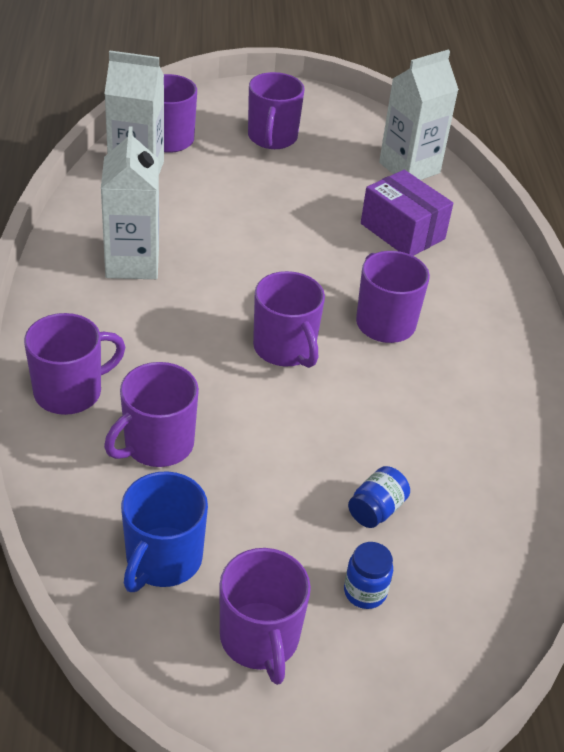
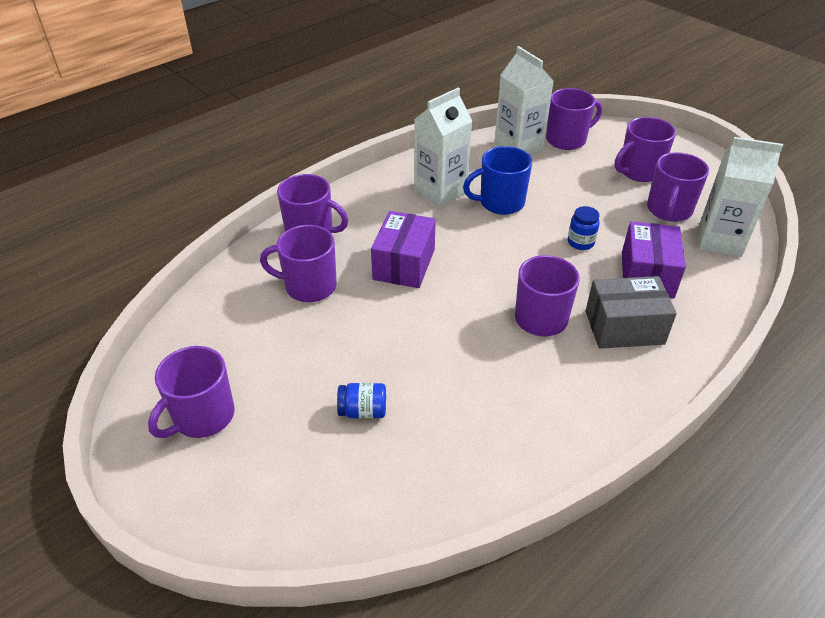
camera: 55 degrees right, 0 degrees up
blue mug [121,471,208,592] -> blue mug moved to [463,146,532,215]
purple mug [253,271,325,368] -> purple mug moved to [647,152,709,222]
blue jar [344,542,393,609] -> blue jar moved to [568,206,600,250]
none -> purple box [371,211,436,288]
none -> grey box [586,276,677,348]

